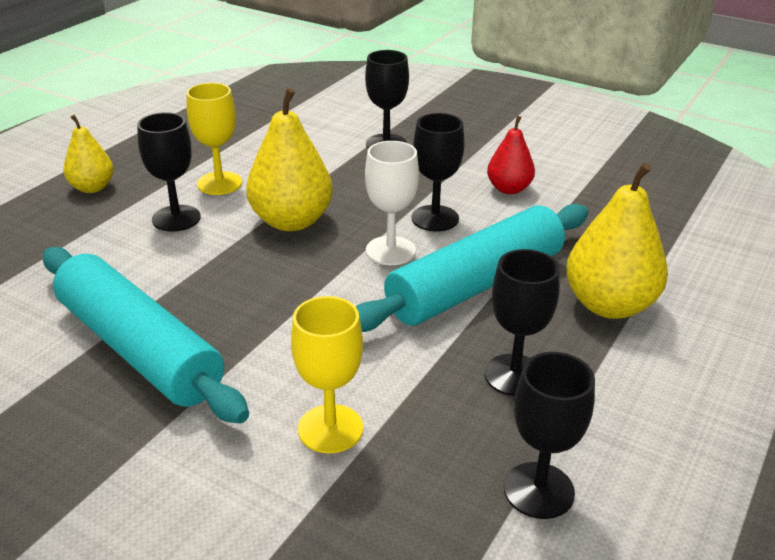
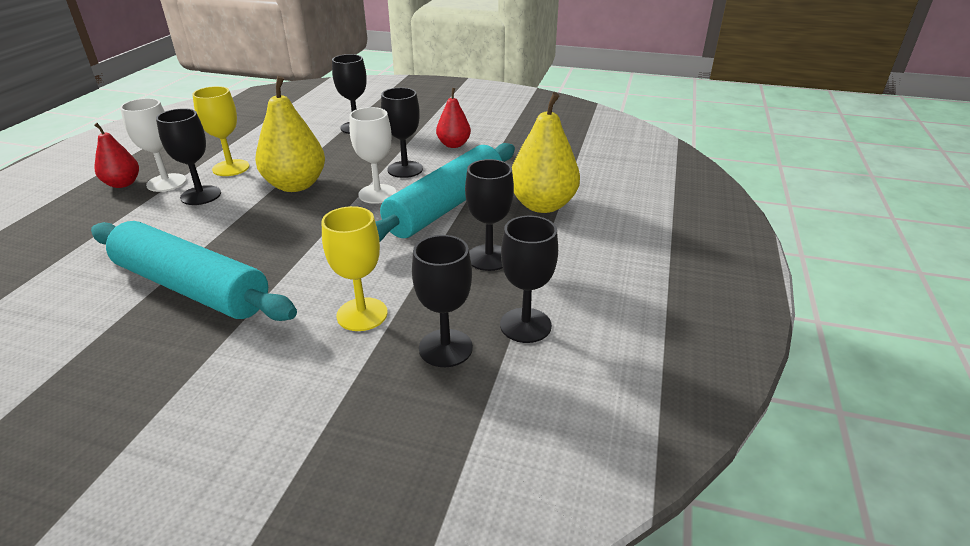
camera: 15 degrees left, 0 degrees up
yellow pear [63,115,114,193] -> red pear [94,123,139,188]
none -> white goblet [120,98,186,192]
none -> black goblet [412,235,473,367]

